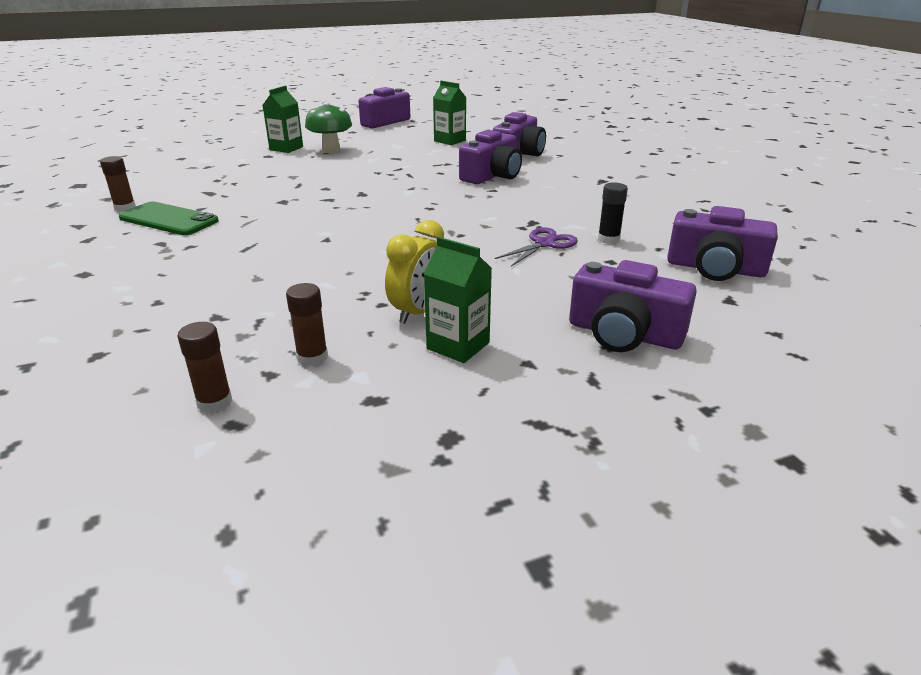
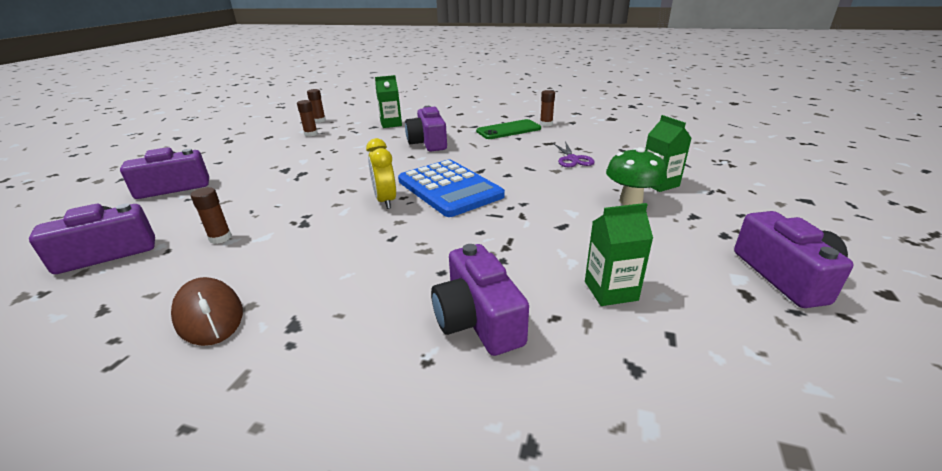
camera: 130 degrees right, 0 degrees up
yellow clock [385,220,444,324] -> yellow clock moved to [366,138,396,209]
green carton [424,237,492,363] -> green carton moved to [375,75,402,128]
purple camera [459,130,522,184] -> purple camera moved to [405,106,447,151]
purple scissors [495,227,578,267] -> purple scissors moved to [553,141,595,168]
black glue stick [598,182,628,244] -> brown glue stick [191,187,232,244]
none -> brown mouse [171,277,243,346]
none -> blue calculator [398,160,505,217]

